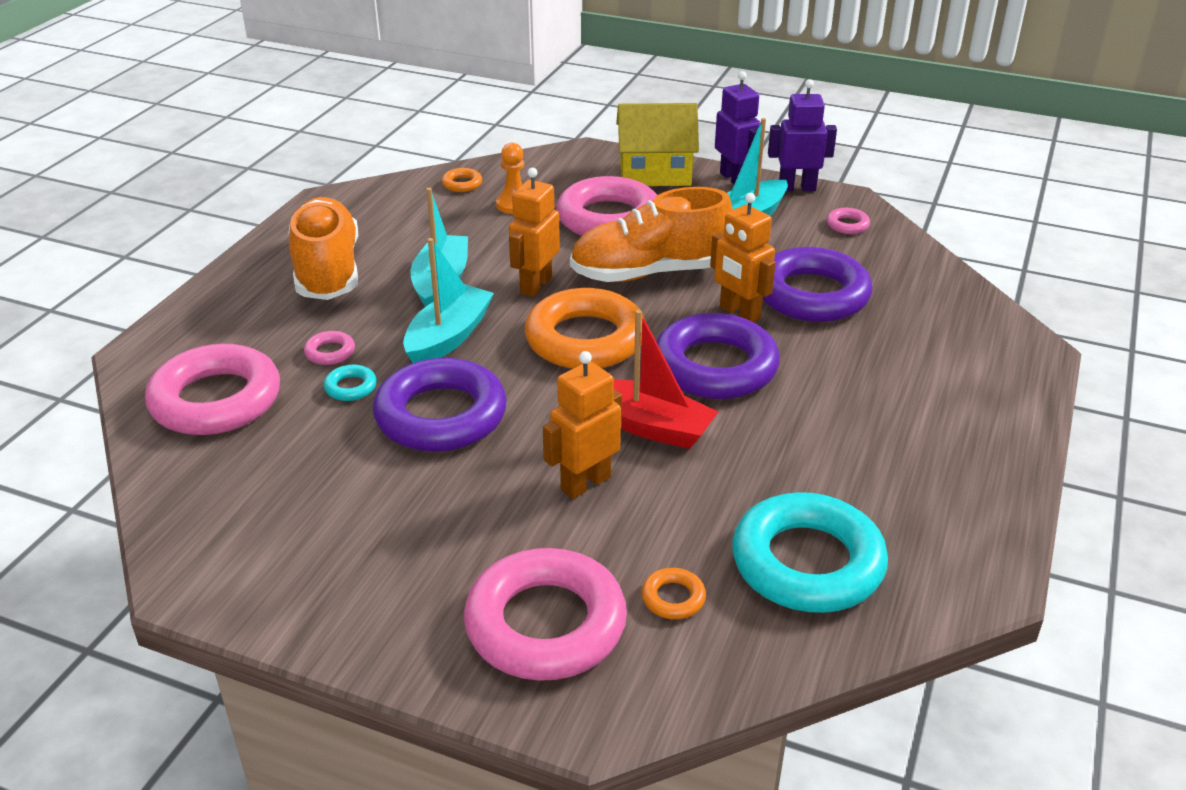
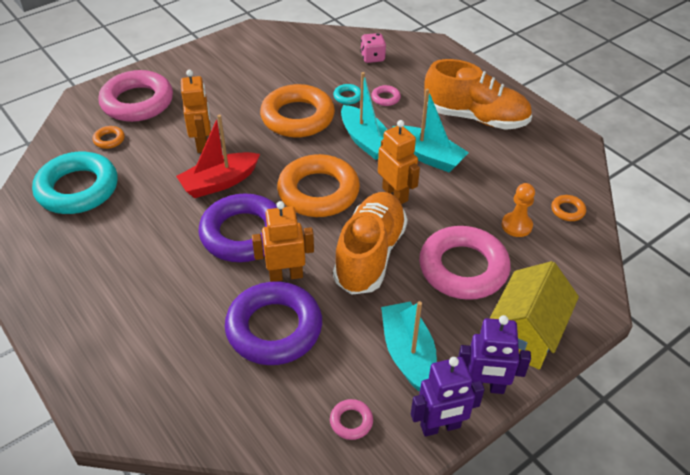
camera: 120 degrees right, 10 degrees up
pink ring [145,344,280,435] -> pink dice [360,33,386,63]
purple ring [373,358,507,452] -> orange ring [260,84,335,138]
purple robot [768,79,837,191] -> purple robot turned 45 degrees clockwise [411,357,485,437]

